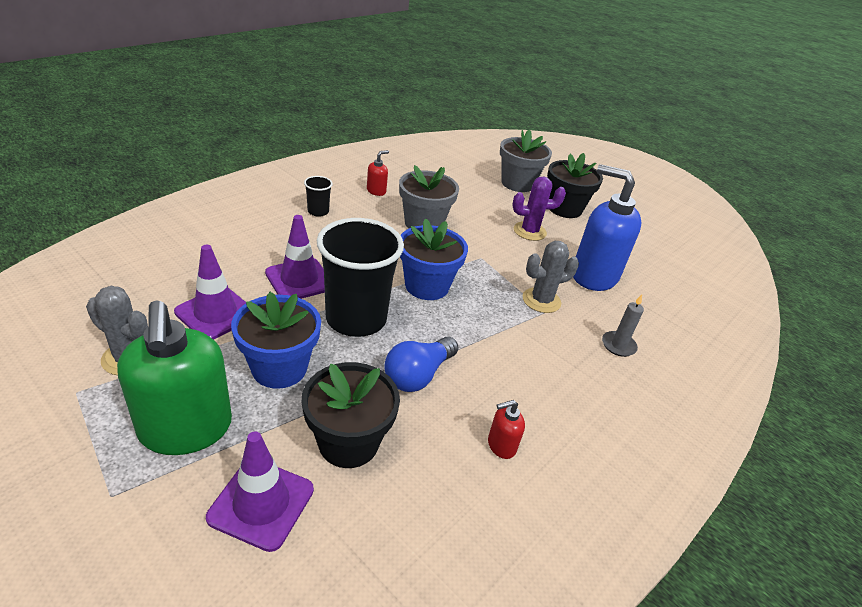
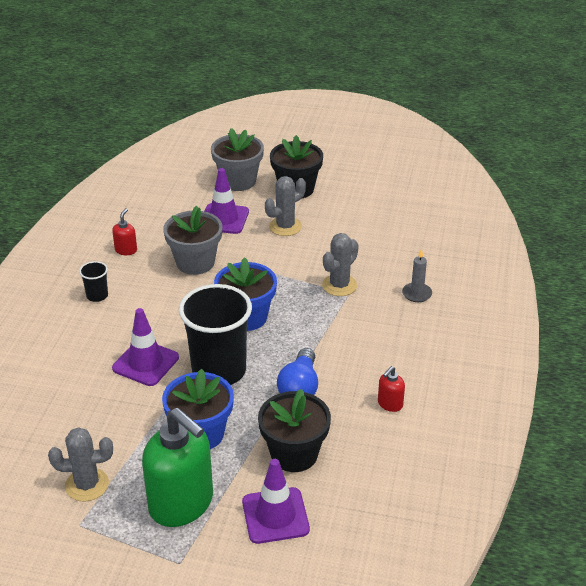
camera: 25 degrees left, 0 degrees up
purple traffic cone [174,245,246,340] -> purple traffic cone moved to [204,168,249,234]
purple cactus [512,176,566,241] -> grey cactus [265,176,306,236]
blue soap dispenser [573,164,642,291] -> none

